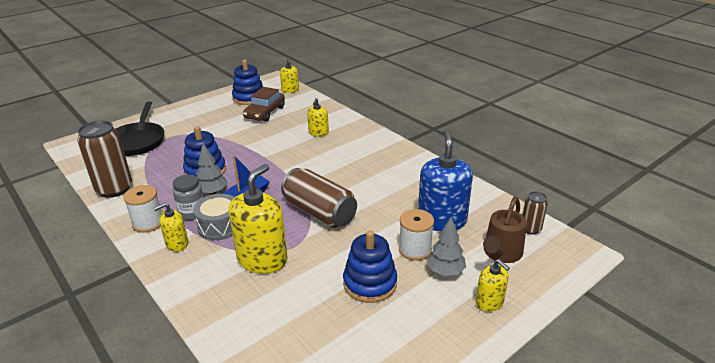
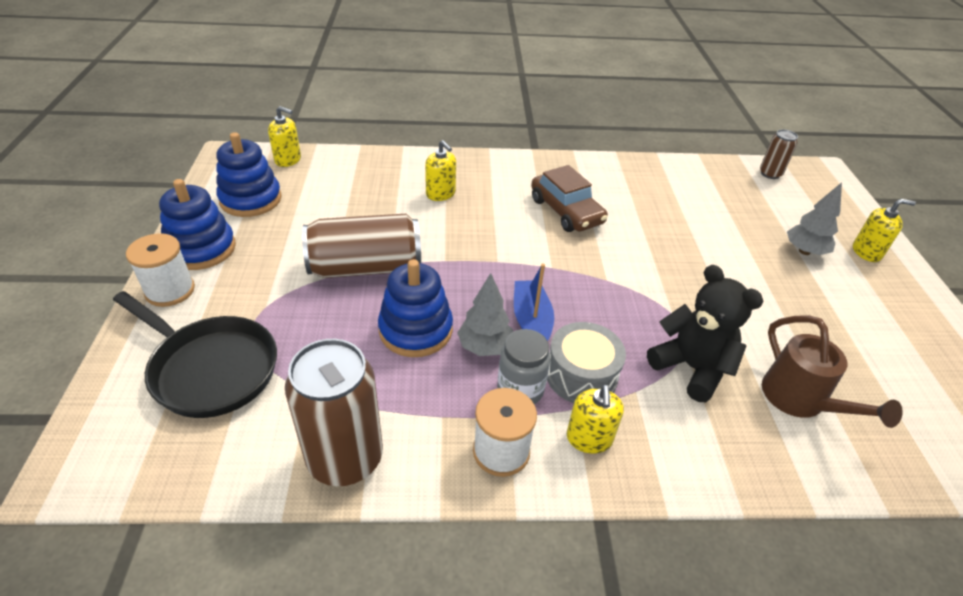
camera: 55 degrees left, 10 degrees up
yellow soap dispenser [229,164,288,274] -> black teddy bear [647,265,764,402]
brown car [243,87,285,122] -> brown car moved to [531,165,608,232]
brown can [281,168,357,228] -> brown can moved to [302,214,421,278]
blue stacking toy [343,231,397,303] -> blue stacking toy moved to [159,179,236,270]
white spool [399,209,434,261] -> white spool moved to [126,233,195,307]
blue soap dispenser [418,130,473,231] -> none
brown watering can [483,197,527,263] -> brown watering can moved to [762,315,903,428]

